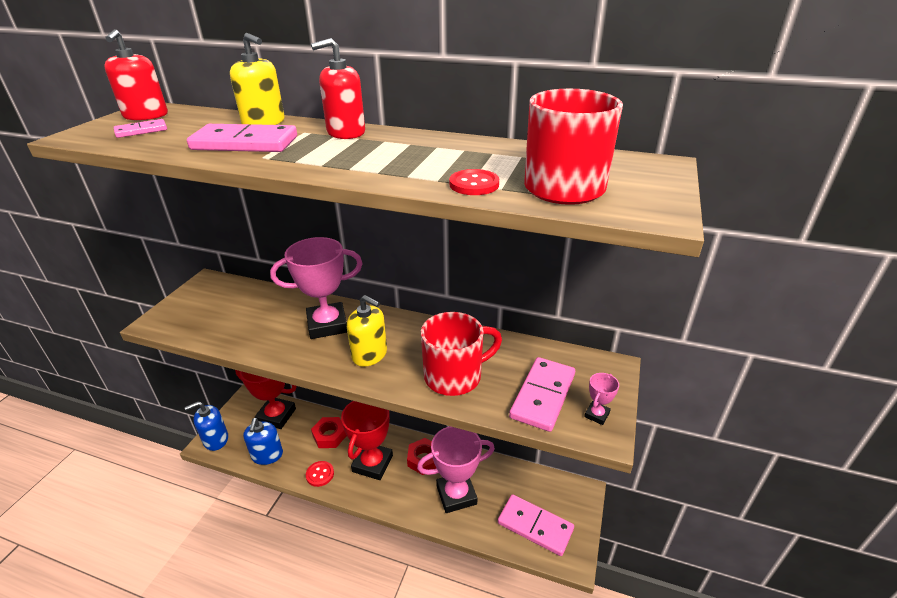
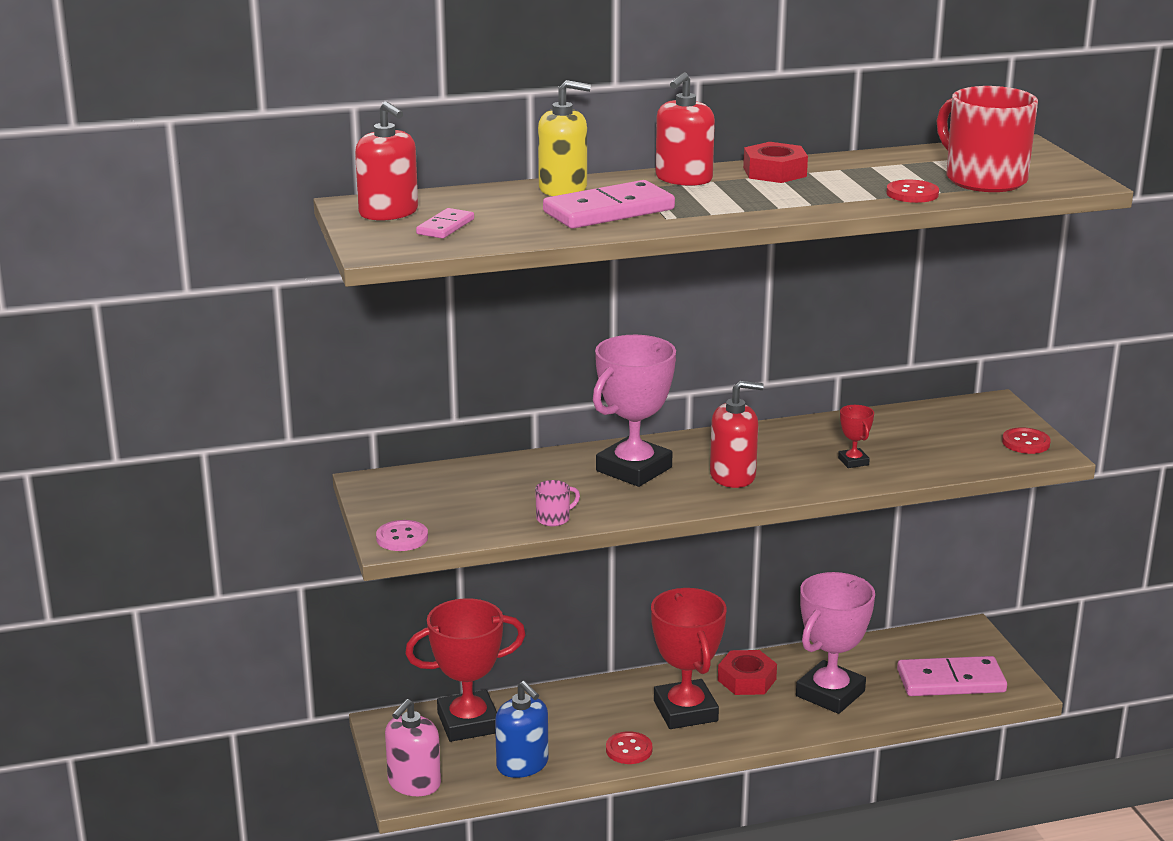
camera: 35 degrees left, 10 degrees down
blue soap dispenser [185,402,228,451] -> pink soap dispenser [385,699,441,796]
red nut [311,417,347,448] -> red nut moved to [743,142,808,183]
yellow soap dispenser [347,295,387,367] -> red soap dispenser [710,381,764,488]
red mug [421,312,502,396] -> red trophy [838,405,874,468]
pink domino [509,357,575,432] -> none
pink trophy [584,373,619,425] -> red button [1002,427,1051,454]
none -> pink button [376,520,428,551]
none -> pink mug [535,480,580,526]

